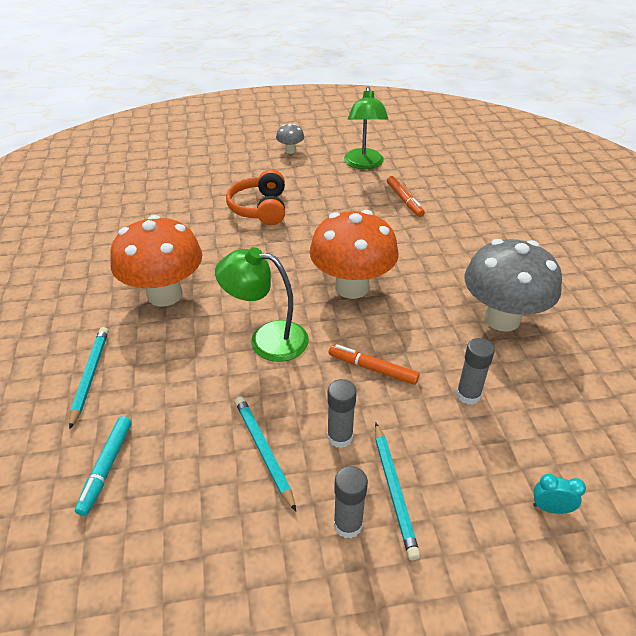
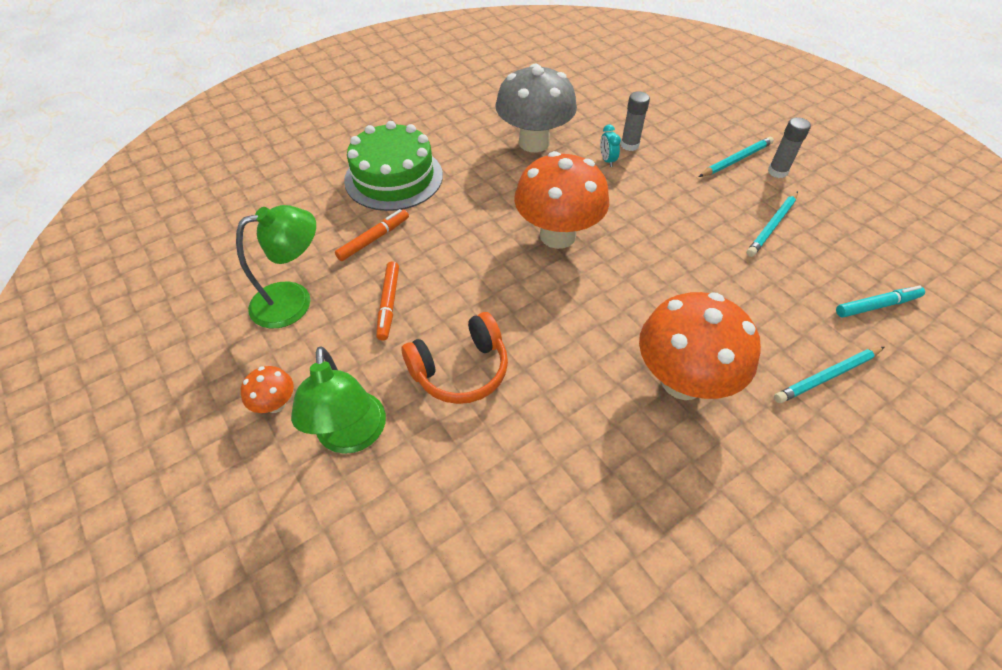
camera: 115 degrees left, 10 degrees up
green lamp [215,247,309,362] -> green lamp moved to [291,347,386,454]
grey mushroom [276,124,304,154] -> orange mushroom [241,366,294,413]
grey glue stick [327,379,357,448] -> none
orange marker [329,344,420,385] -> orange marker moved to [376,261,399,340]
turquoise clock [533,474,586,514] -> turquoise clock moved to [600,124,621,167]
none -> green cake [344,121,443,211]

